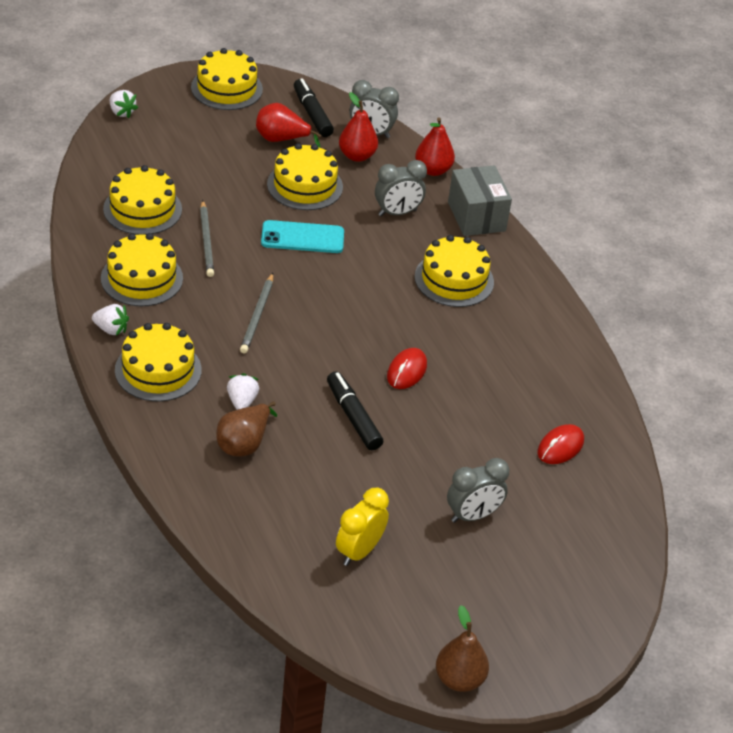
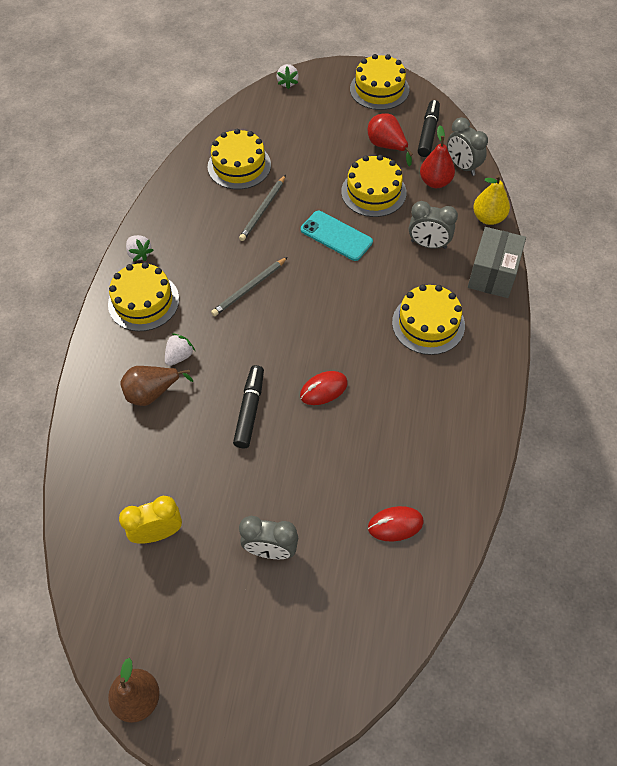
camera: 40 degrees right, 15 degrees up
yellow cake [101,233,183,306] -> none
red pear [415,117,455,176] -> yellow pear [473,175,510,225]

